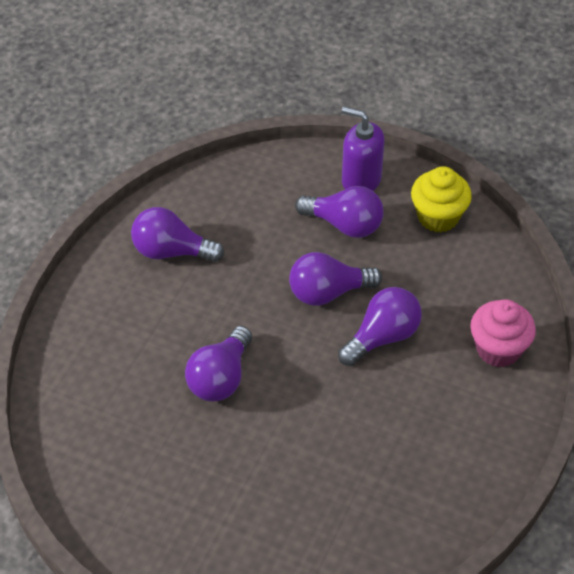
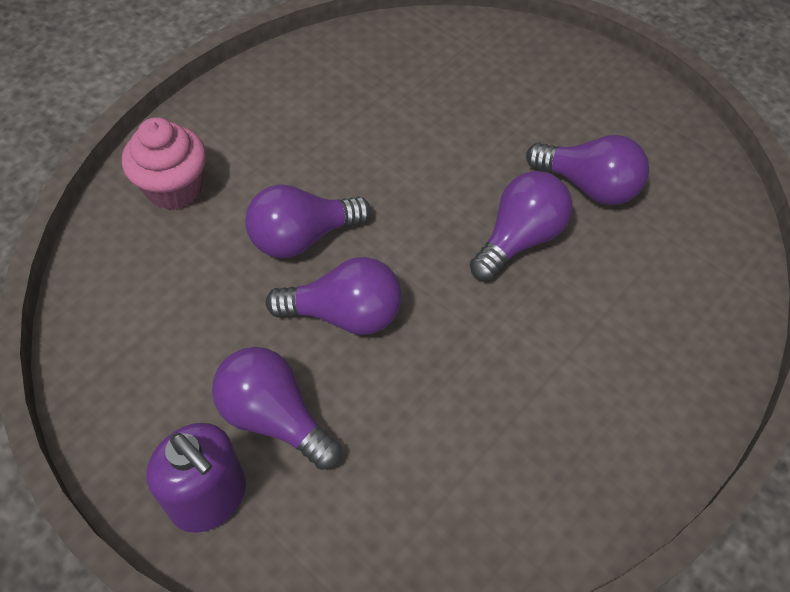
camera: 165 degrees left, 5 degrees up
purple light bulb [131,207,224,262] -> purple light bulb moved to [526,135,649,205]
yellow cupcake [411,166,472,232] -> none

